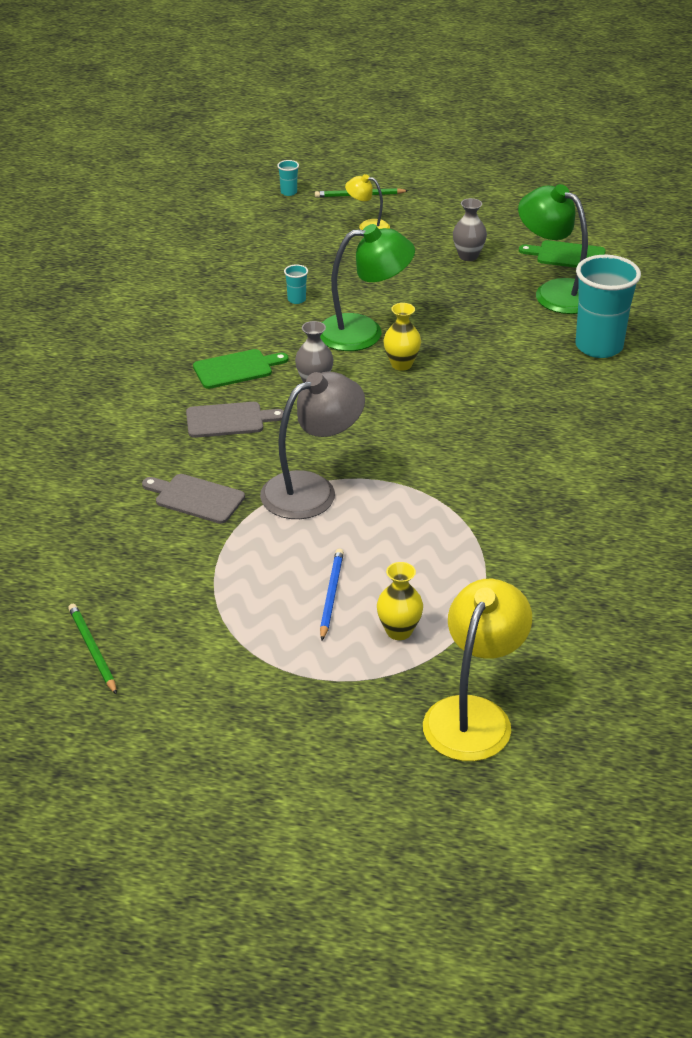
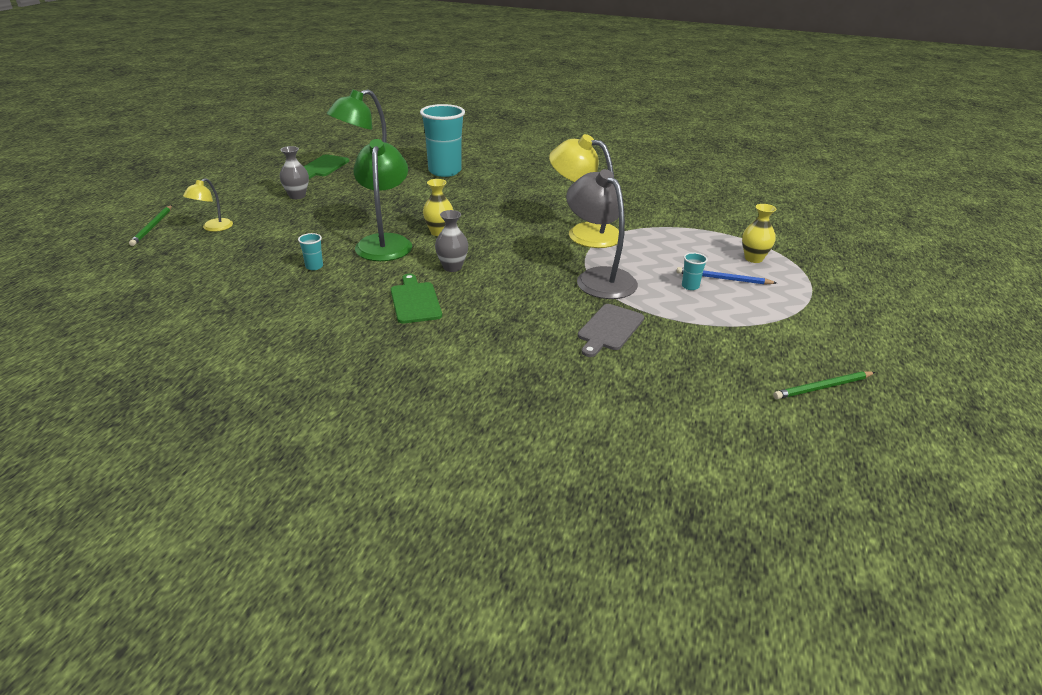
camera: 85 degrees left, 5 degrees down
grey cutting board [186,402,284,438] -> none
turquoise cup [277,160,299,196] -> turquoise cup moved to [682,252,708,290]
yellow lamp [423,579,532,761] -> yellow lamp moved to [549,134,619,248]

